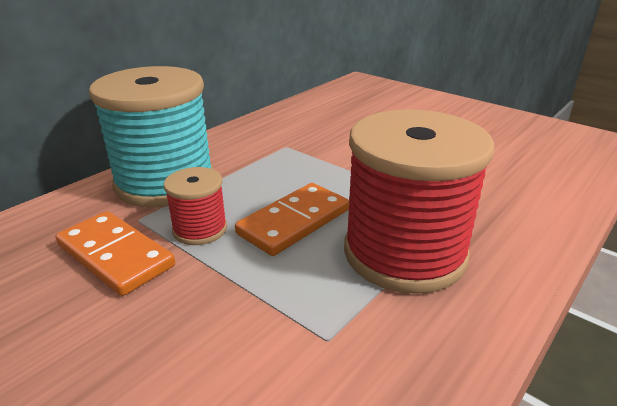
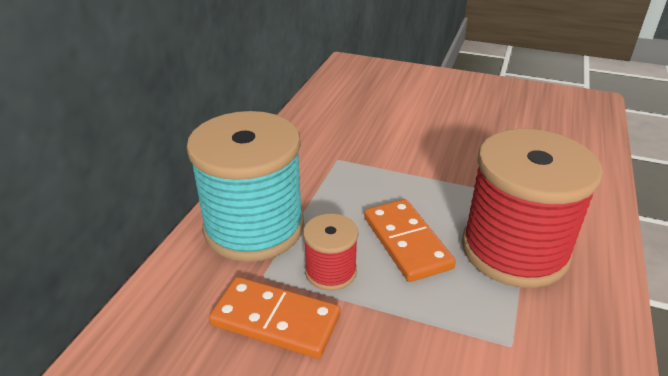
camera: 20 degrees left, 5 degrees up
orange domino [235,183,349,256] -> orange domino turned 45 degrees counterclockwise [364,199,456,282]

